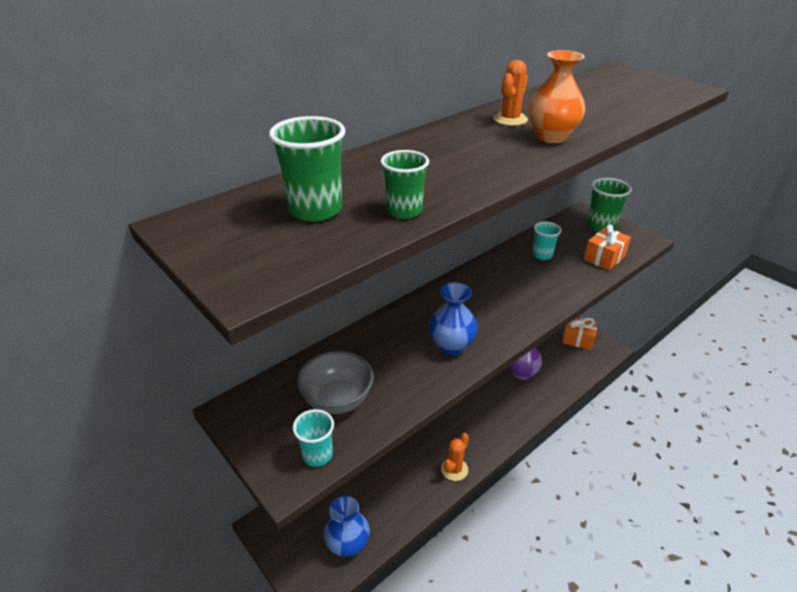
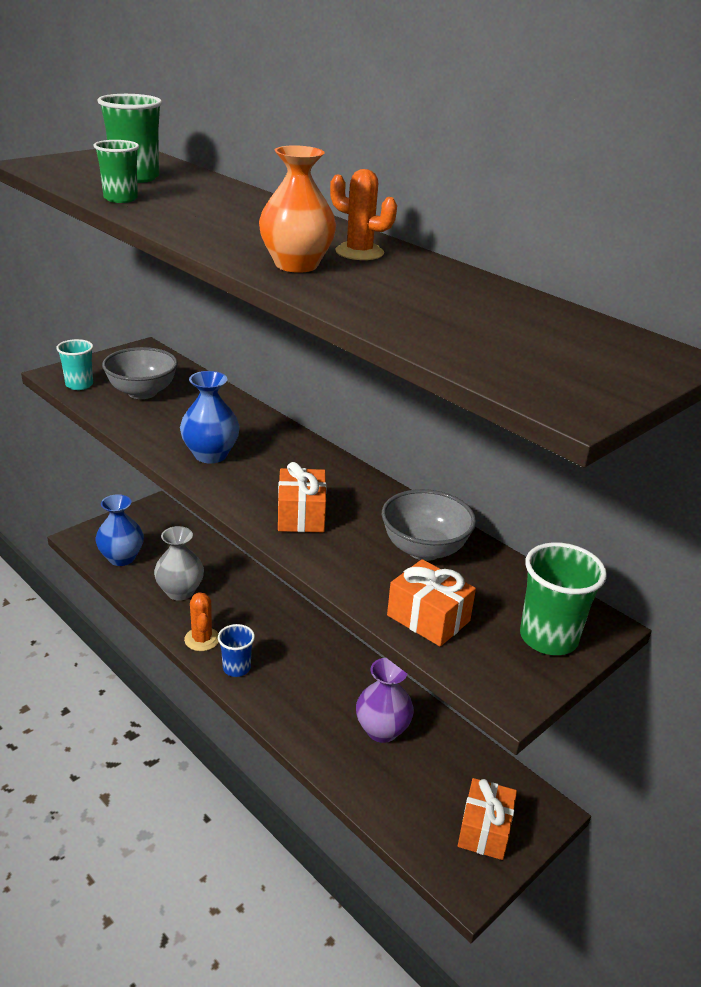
camera: 85 degrees right, 5 degrees down
orange cactus [441,433,469,481] -> orange cactus turned 45 degrees clockwise [184,592,219,651]
turquoise cup [533,222,561,260] -> grey bowl [382,489,476,561]
none -> grey vase [154,526,204,601]
none -> blue cup [218,624,255,677]
none -> orange gift [278,462,327,532]

